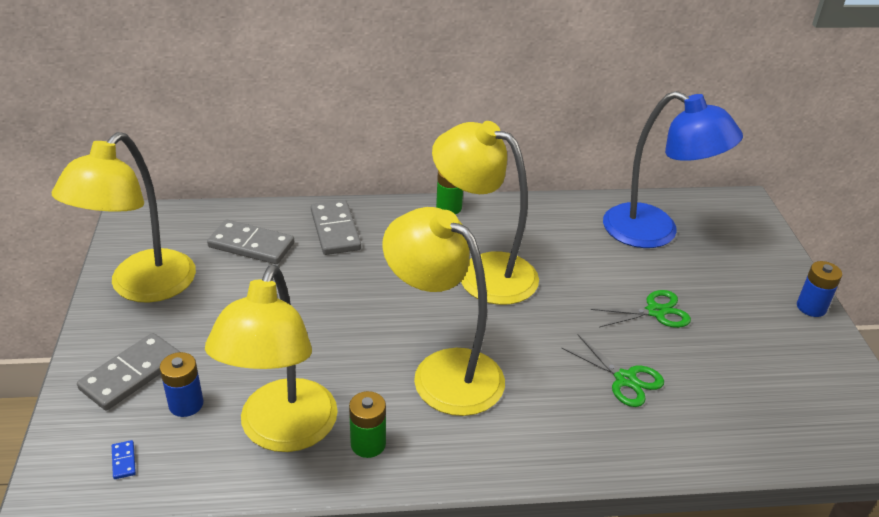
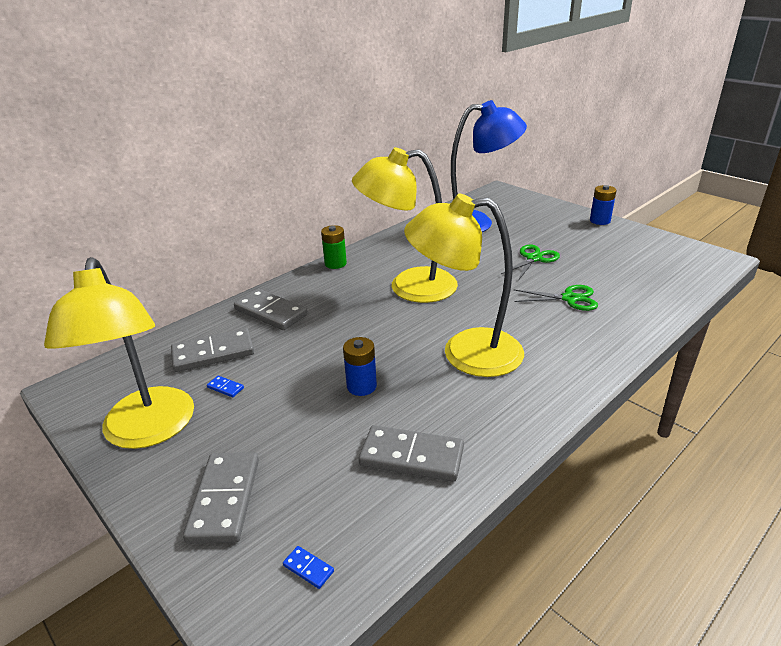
camera: 35 degrees left, 5 degrees down
blue battery [160,352,203,417] -> blue battery moved to [343,337,377,396]
yellow lamp [205,265,338,452] -> grey domino [359,425,464,482]
green battery [349,391,386,458] -> none
none -> blue domino [207,376,244,397]

